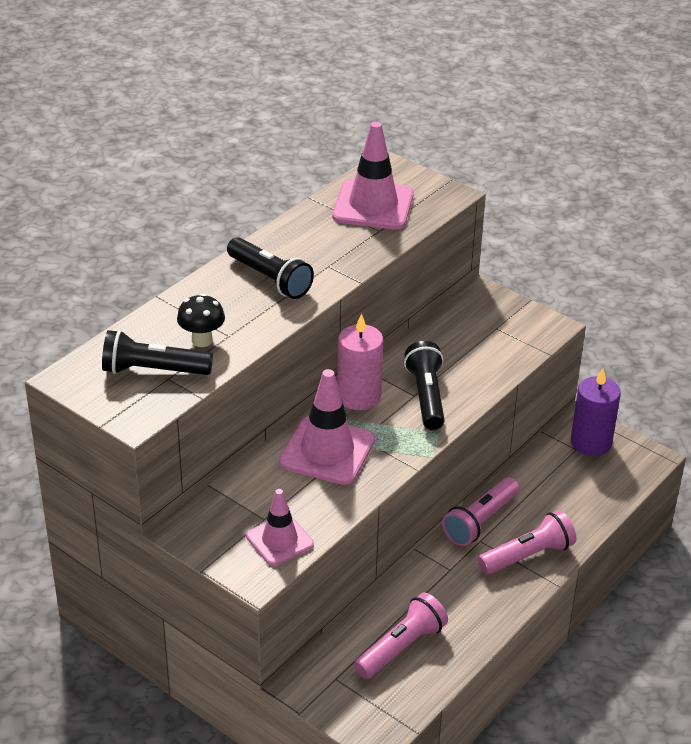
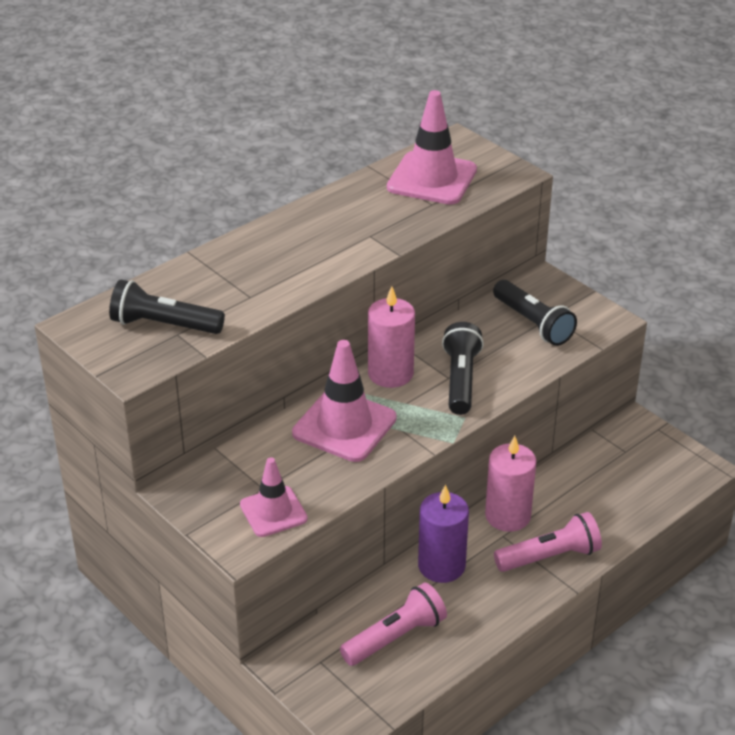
camera: 10 degrees right, 0 degrees up
black mushroom [177,293,225,347] -> none
black flashlight [227,237,314,299] -> black flashlight moved to [493,280,577,346]
pink flashlight [442,477,520,546] -> pink candle [485,436,536,532]
purple candle [571,368,621,456] -> purple candle moved to [418,485,469,583]

